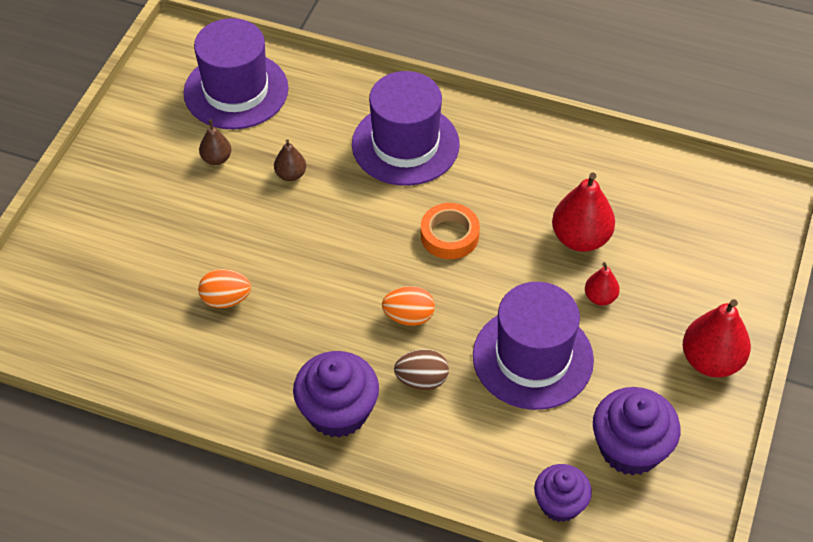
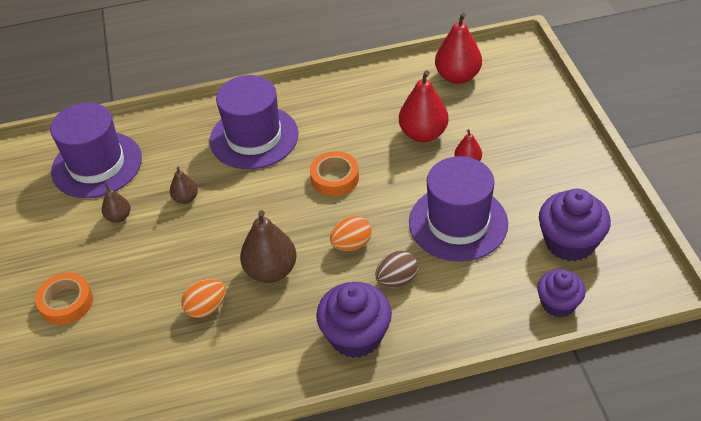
camera: 30 degrees left, 5 degrees down
red pear [683,299,751,377] -> red pear moved to [435,13,482,84]
none -> orange tape [35,273,93,325]
none -> brown pear [240,210,297,283]

